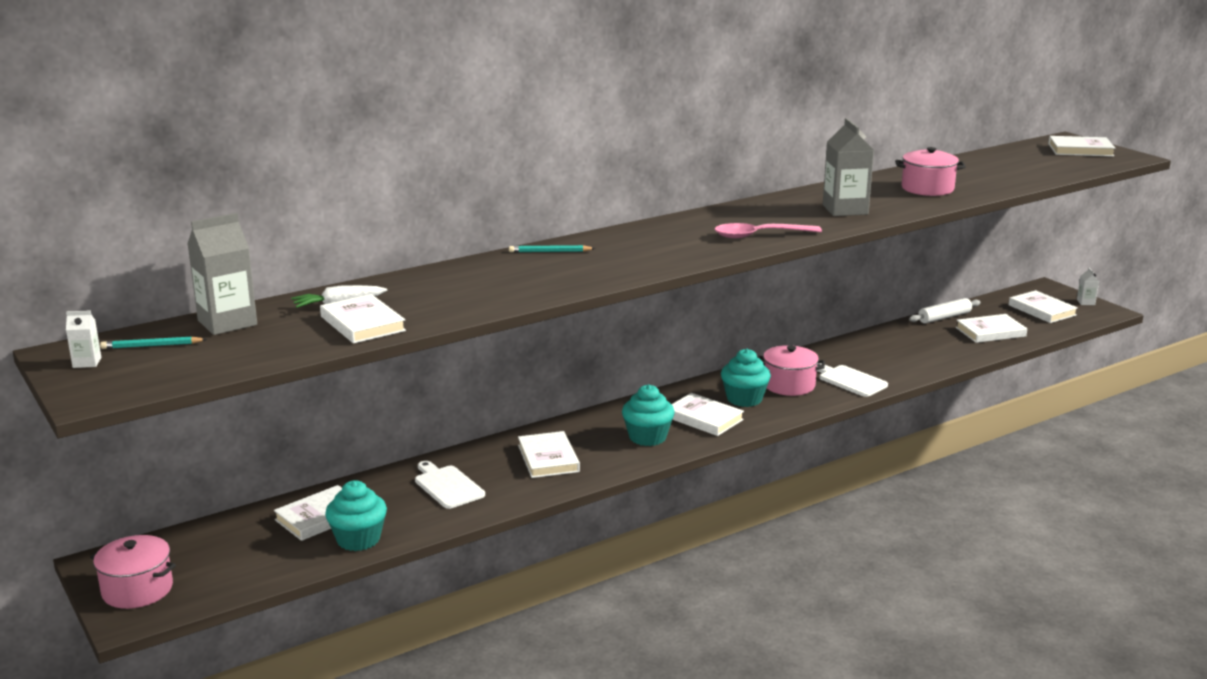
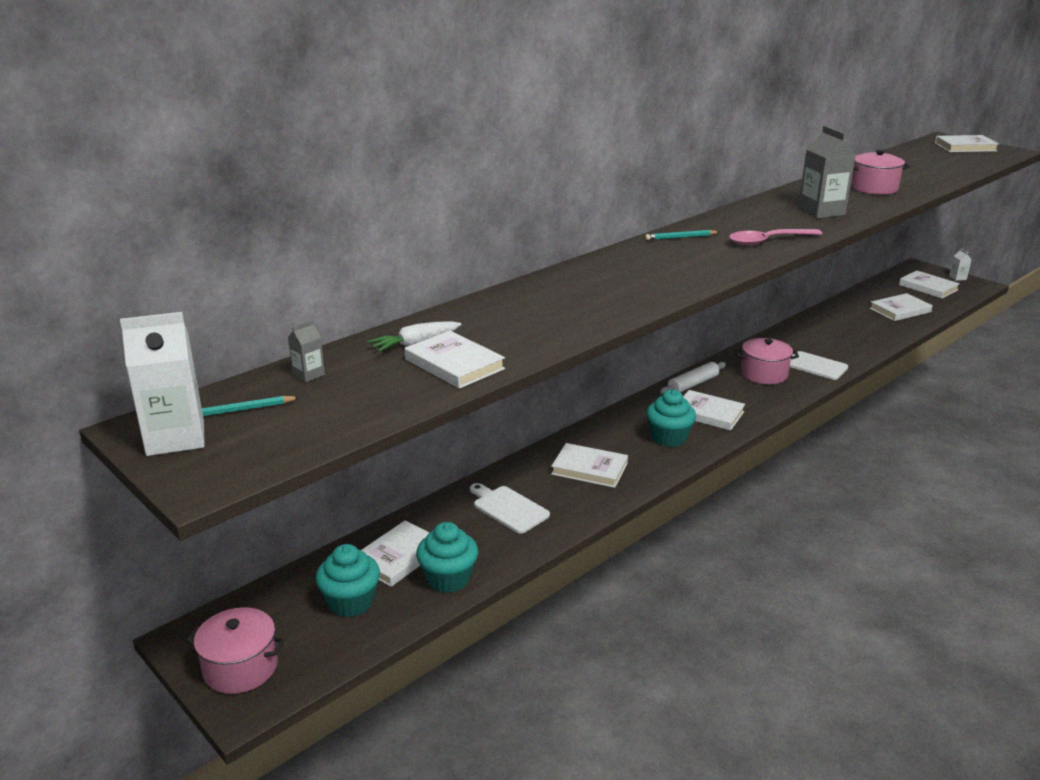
camera: 10 degrees left, 5 degrees up
white carton [66,310,101,368] -> white carton [120,312,205,456], size x2.12
grey carton [187,213,257,335] -> grey carton [288,320,325,382], size x0.47
turquoise pencil [509,245,596,252] -> turquoise pencil moved to [645,230,719,240]
white book [518,431,580,478] -> white book turned 45 degrees counterclockwise [551,443,628,488]
turquoise cupcake [721,349,771,407] -> turquoise cupcake moved to [315,544,380,617]
white rolling pin [909,298,981,323] -> white rolling pin moved to [660,362,726,394]

